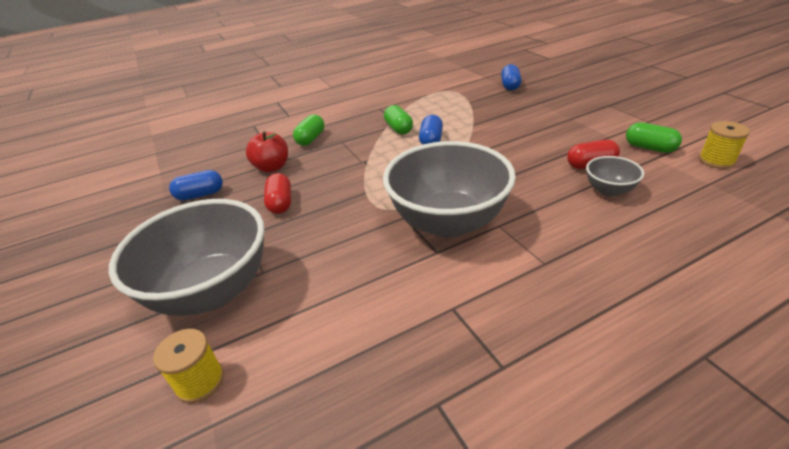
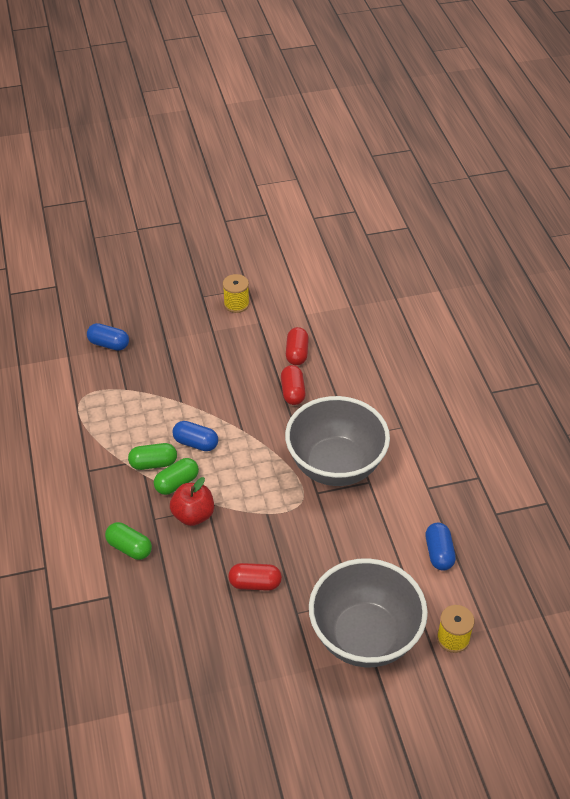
camera: 80 degrees left, 10 degrees up
blue capsule [169,170,223,201] -> blue capsule moved to [425,523,456,571]
red apple [246,131,288,173] -> red apple moved to [170,477,214,526]
grey bowl [586,156,644,197] -> none
green capsule [626,122,682,153] -> green capsule moved to [154,458,199,495]
yellow spool [699,121,750,169] -> yellow spool moved to [223,274,250,313]
none -> red capsule [281,365,306,405]

